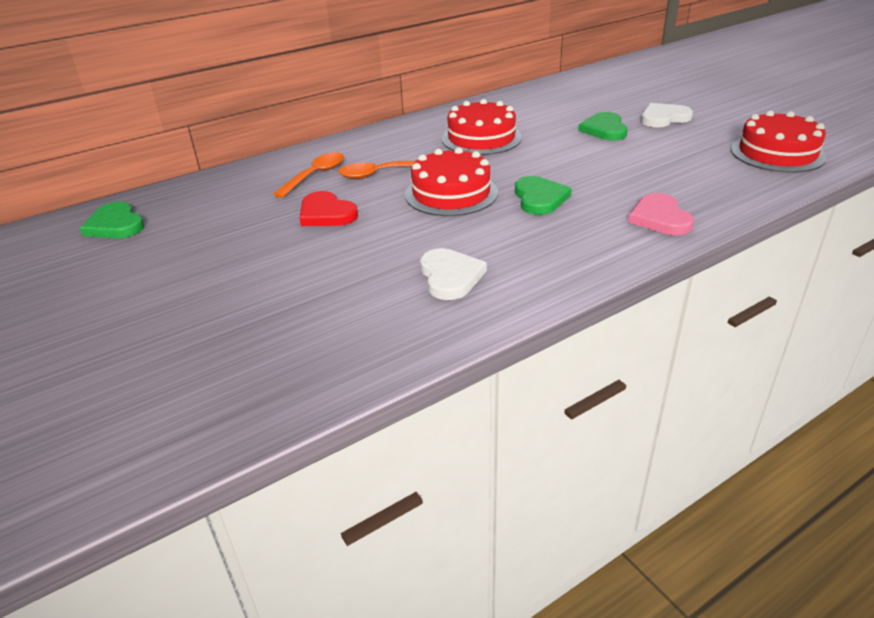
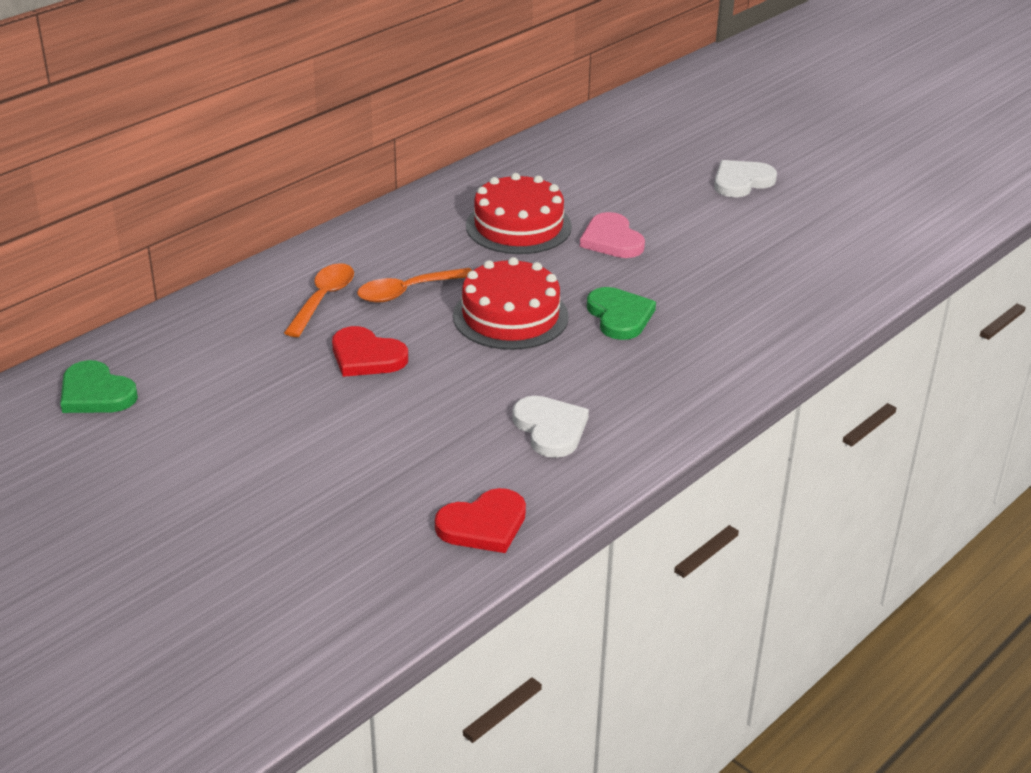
camera: 15 degrees left, 0 degrees up
green heart [578,112,628,141] -> none
pink heart [628,193,694,235] -> pink heart moved to [580,212,645,258]
red cake [731,110,827,173] -> none
none -> red heart [435,488,526,553]

